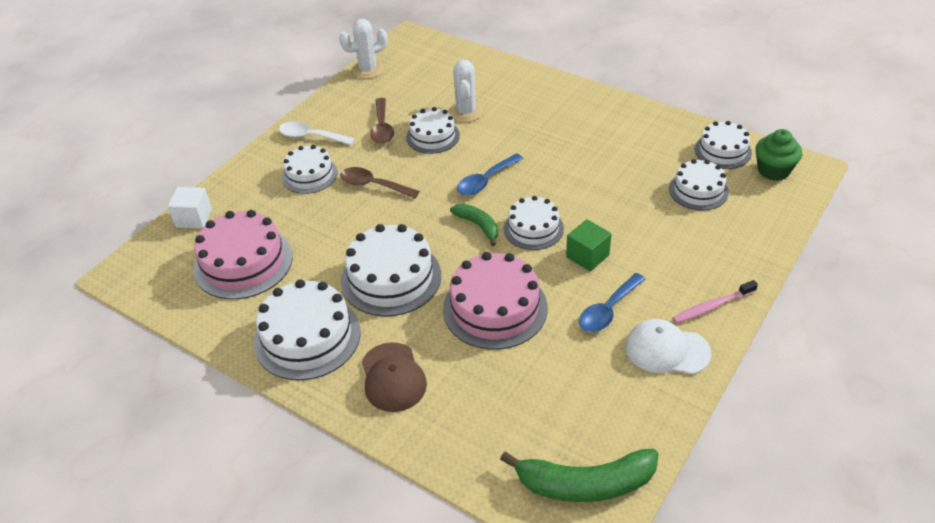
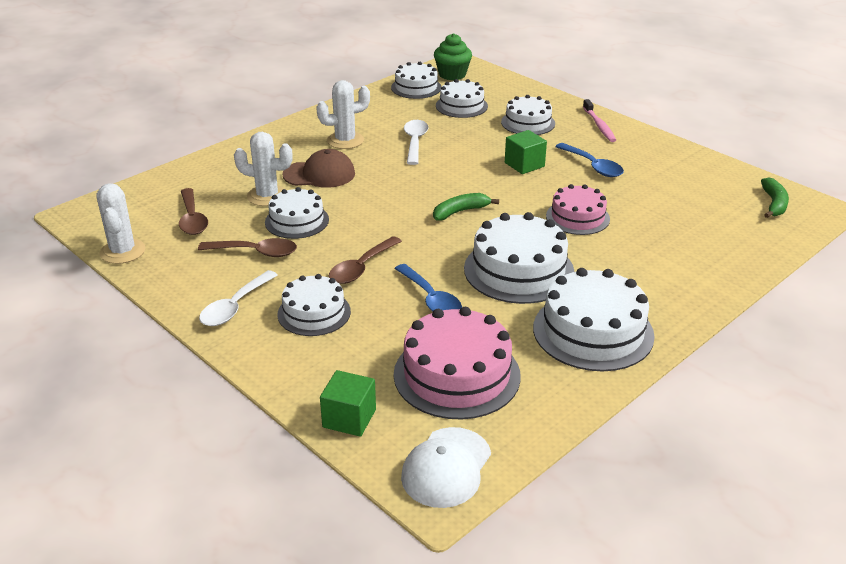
camera: 80 degrees left, 10 degrees down
white cube [168,187,212,229] -> green cube [320,370,376,437]
brown cap [362,342,427,412] -> brown cap moved to [282,149,355,188]
pink cake [443,252,548,350] -> pink cake [546,184,610,235], size x0.62
blue spoon [457,153,523,195] -> blue spoon moved to [395,264,462,312]
green banana [500,449,659,502] -> green banana [761,178,789,218], size x0.57
white cake [504,196,564,250] -> white cake moved to [501,95,555,135]
white cap [626,319,711,374] -> white cap moved to [401,427,491,508]
none -> brown spoon [179,188,208,235]
none -> white cactus [316,80,370,149]
none -> white spoon [404,120,428,165]

